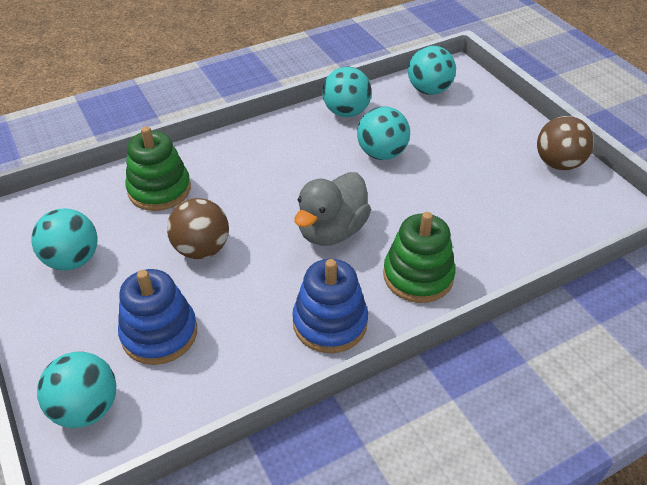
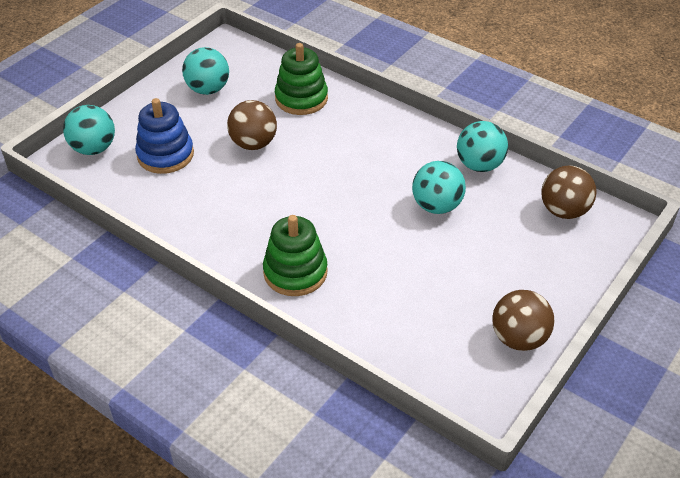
camera: 65 degrees right, 0 degrees up
blue stacking toy [292,259,368,353] -> none
grey duck [294,172,371,246] -> none
turquoise ball [408,46,456,95] -> brown ball [541,166,597,219]

